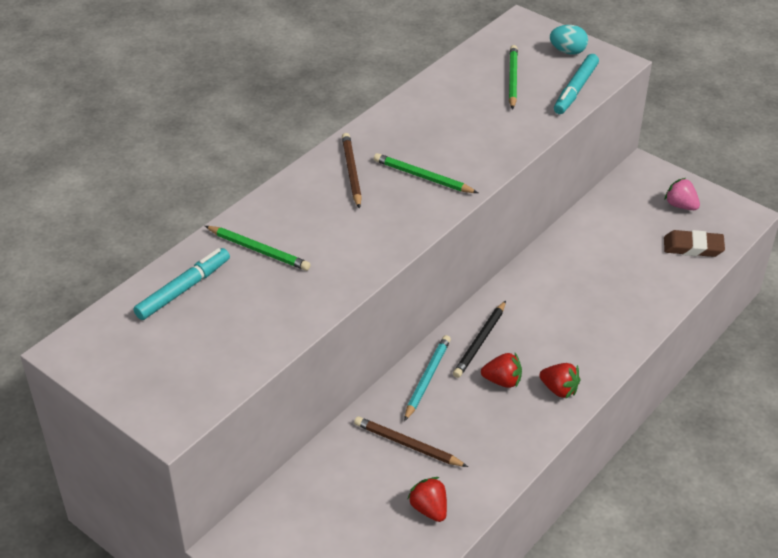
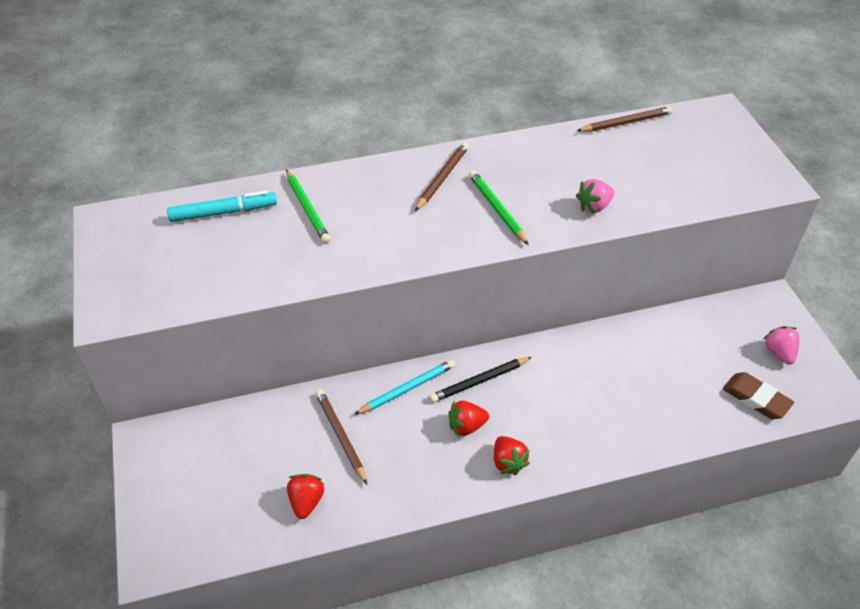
camera: 35 degrees right, 5 degrees up
red strawberry [481,353,522,388] -> red strawberry turned 120 degrees clockwise [449,401,489,437]
green pencil [509,45,518,110] -> none
turquoise egg [550,25,588,55] -> none
turquoise marker [554,54,599,114] -> none
none -> pink strawberry [576,179,615,213]
none -> brown pencil [577,106,673,132]

